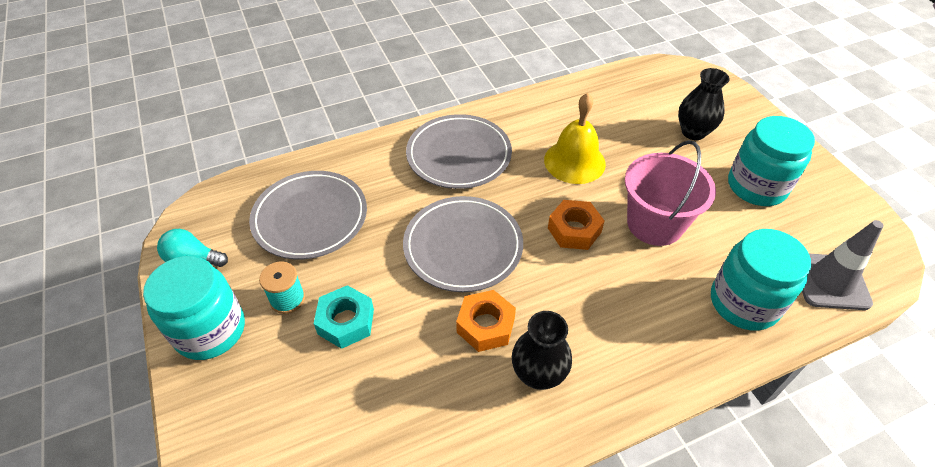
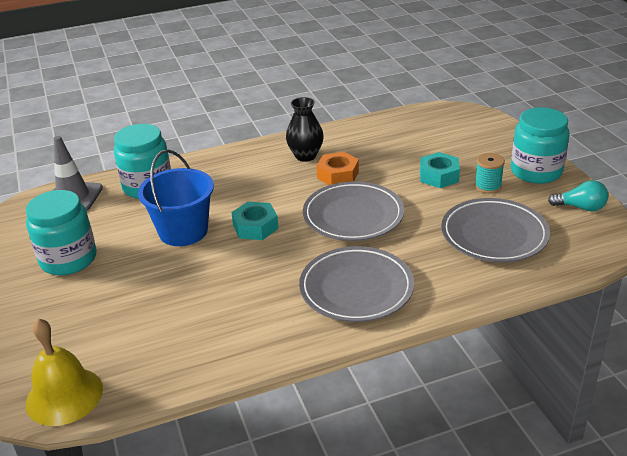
camera: 175 degrees left, 15 degrees down
yellow bell [544,93,606,184] -> yellow bell moved to [26,318,103,426]
orange nut [548,200,605,250] -> turquoise nut [231,202,279,240]
pink bucket [625,140,716,246] -> blue bucket [138,149,214,246]
black vase [678,68,730,140] -> none

